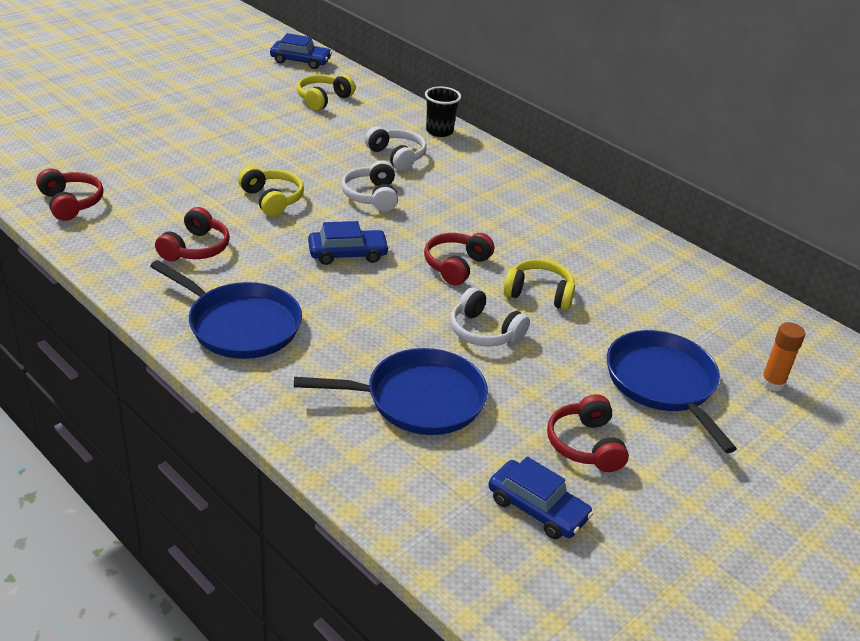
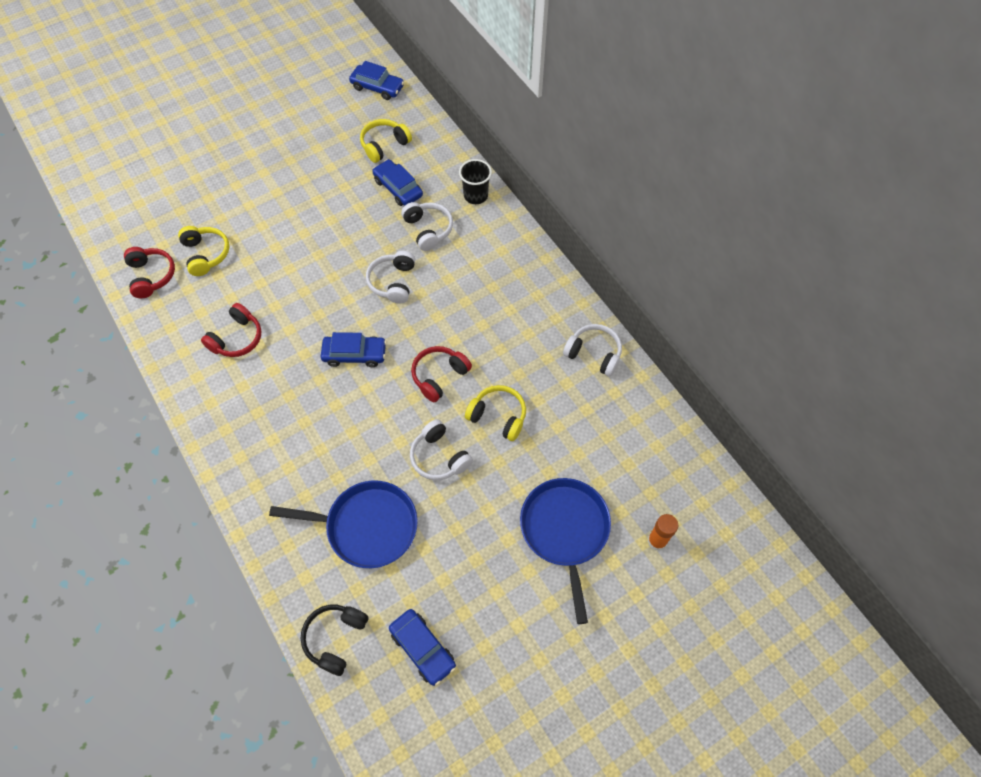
camera: 15 degrees right, 25 degrees up
blue pan [150,260,302,359] -> none
yellow headphones [238,166,304,216] -> yellow headphones moved to [178,226,229,276]
red headphones [547,394,629,472] -> none
none -> black headphones [300,605,369,676]
none -> blue car [372,159,423,206]
none -> white headphones [563,324,622,377]

